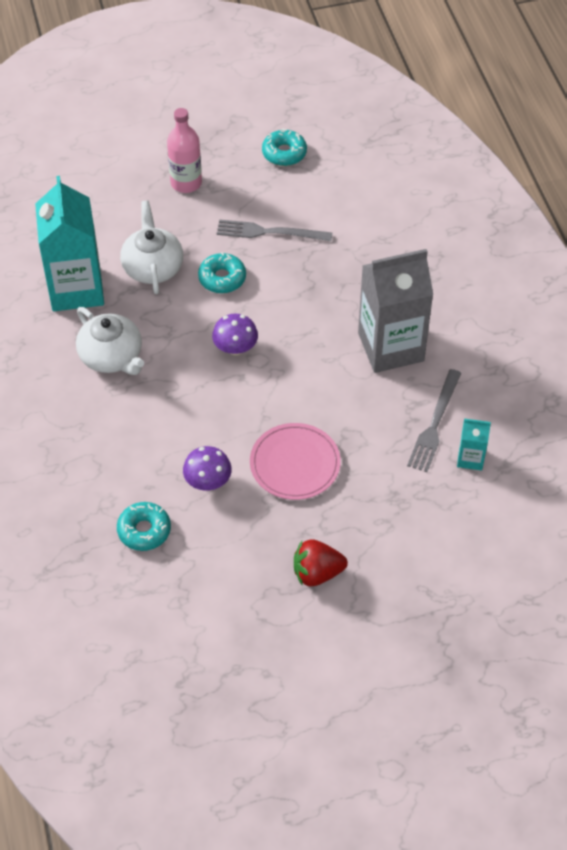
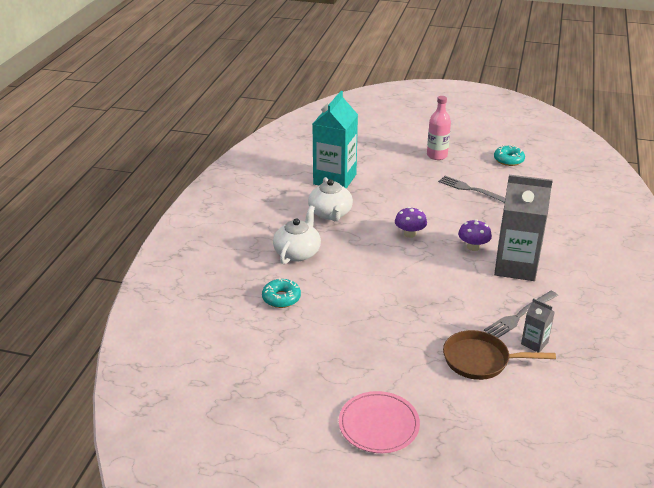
camera: 30 degrees right, 20 degrees down
white teapot [120,201,183,294] -> white teapot moved to [273,206,321,264]
purple mushroom [183,446,232,491] -> purple mushroom moved to [458,219,492,251]
turquoise donut [198,252,246,293] -> none
pink plate [250,423,341,500] -> pink plate moved to [339,391,420,453]
red strawberry [294,540,348,586] -> none
turquoise carton [457,419,491,471] -> grey carton [521,298,555,353]
none -> brown pan [443,330,556,380]

